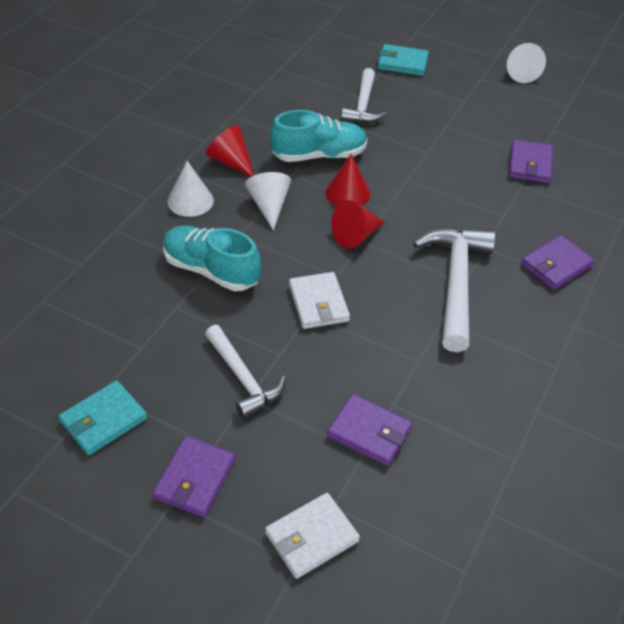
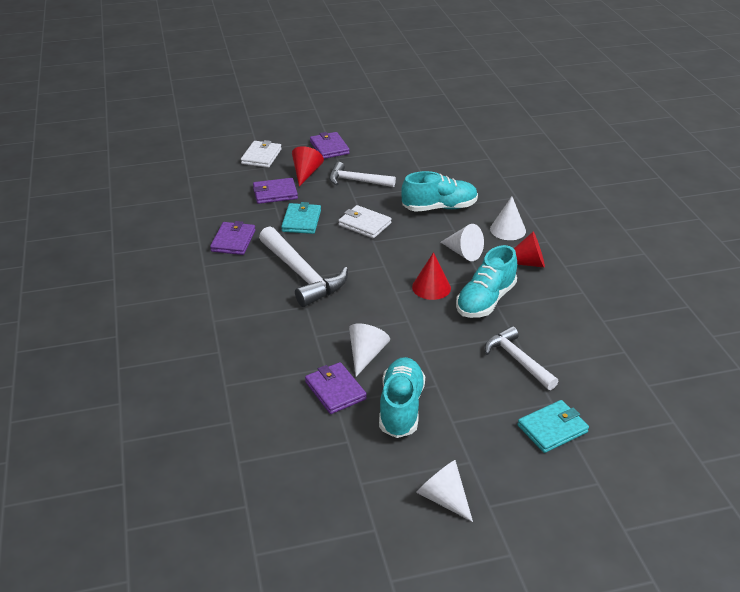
camera: 140 degrees right, 10 degrees down
turquoise wallet [59,380,147,455] -> turquoise wallet moved to [281,202,321,234]
red cone [331,200,385,249] -> red cone moved to [292,146,324,187]
purple wallet [521,235,594,290] -> purple wallet moved to [210,221,255,255]
none -> white cone [349,323,390,377]
none -> turquoise shoe [379,357,425,438]

